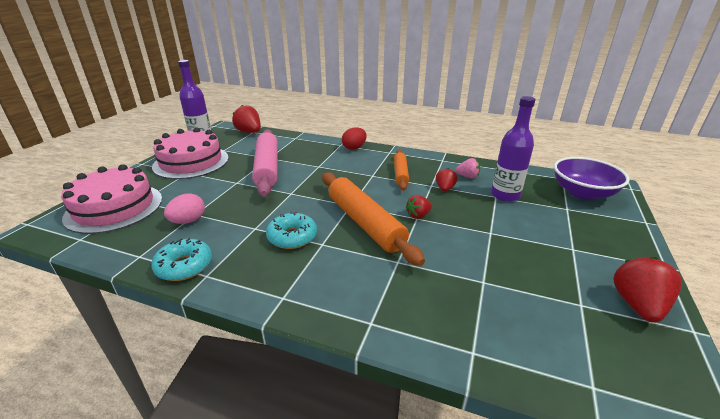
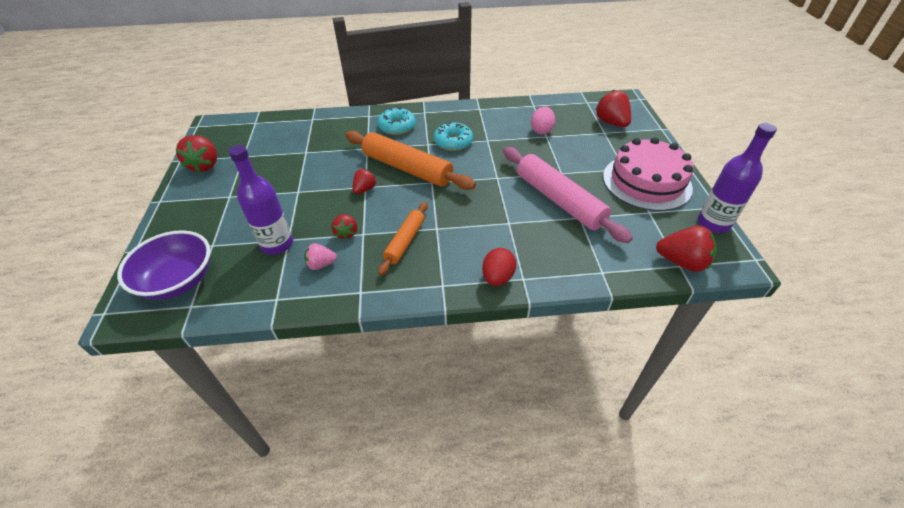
camera: 155 degrees right, 15 degrees up
pink cake [61,164,162,234] -> red strawberry [595,90,631,127]
turquoise donut [152,238,212,281] -> turquoise donut moved to [377,107,416,135]
orange rolling pin [394,150,409,190] -> orange rolling pin turned 45 degrees clockwise [378,202,428,276]

